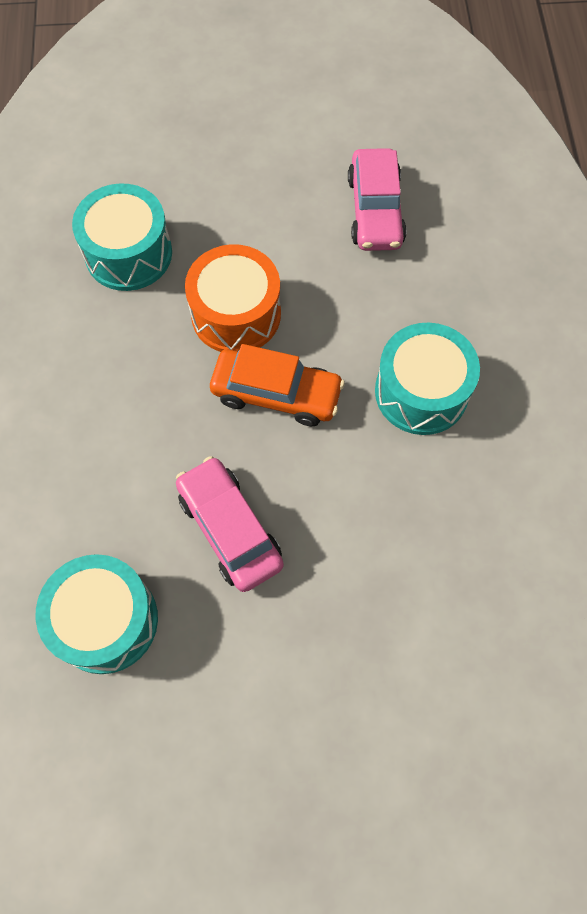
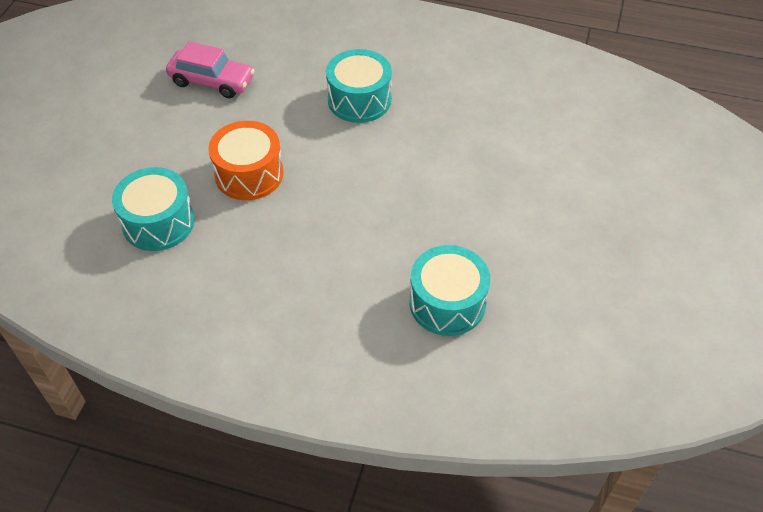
camera: 70 degrees left, 15 degrees down
pink car [176,456,284,592] -> none
orange car [210,344,345,426] -> none

